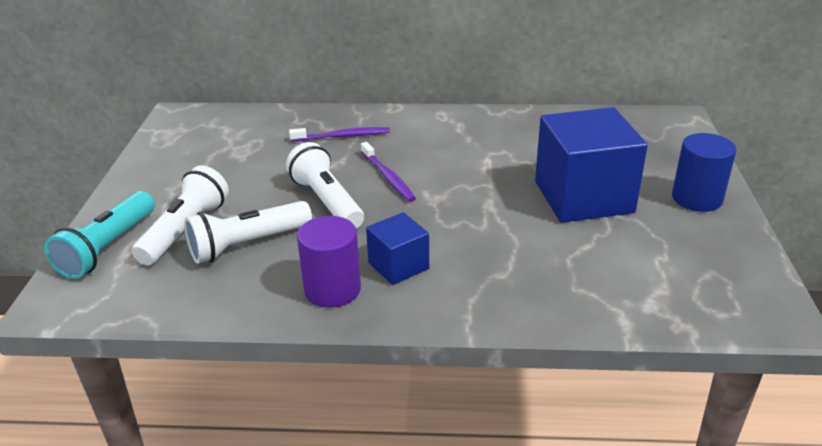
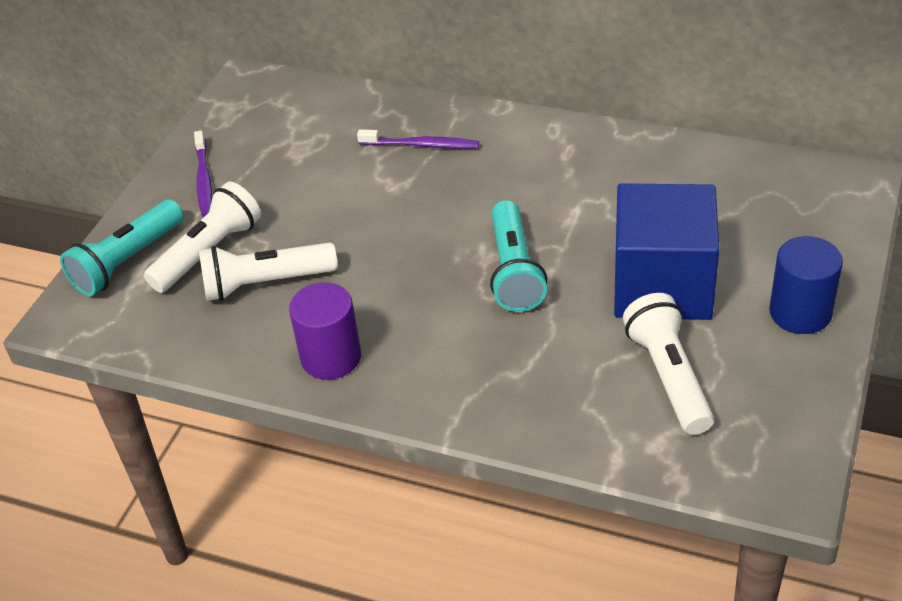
camera: 20 degrees right, 10 degrees up
white flashlight [286,142,364,229] -> white flashlight moved to [623,293,714,435]
purple toothbrush [361,142,416,202] -> purple toothbrush moved to [194,131,212,218]
blue cube [366,212,429,285] -> none
none -> turquoise flashlight [490,200,547,312]

